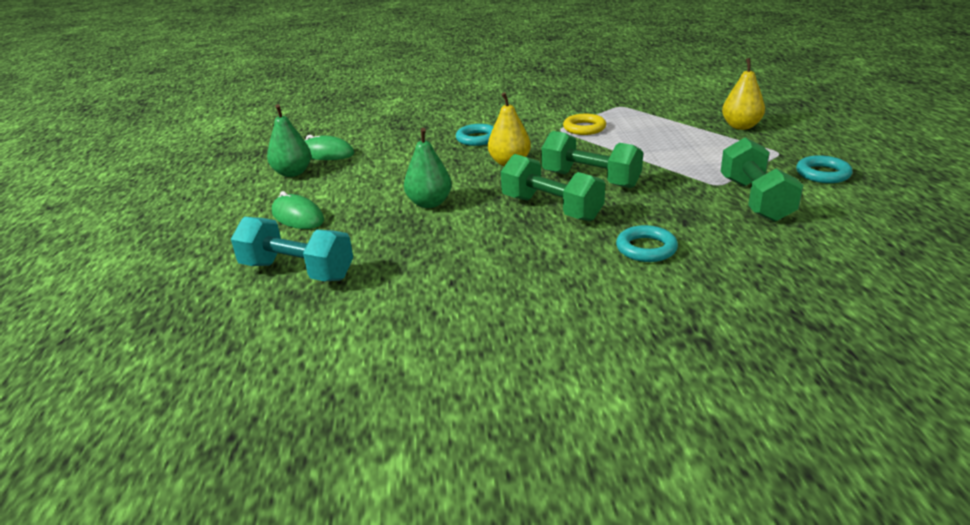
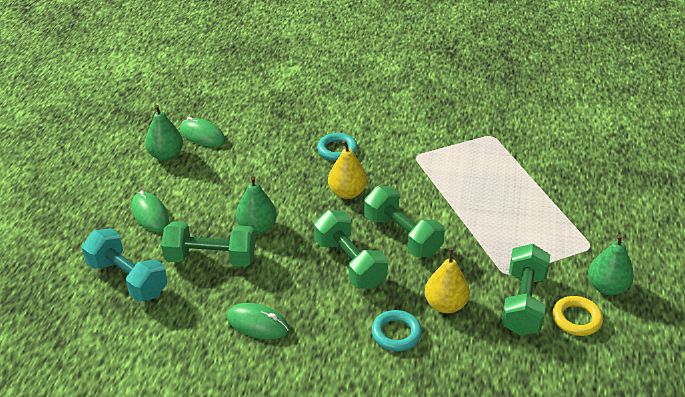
camera: 15 degrees right, 10 degrees up
yellow ring [563,114,606,135] -> yellow ring moved to [553,296,603,336]
yellow pear [722,58,765,130] -> yellow pear moved to [425,248,470,313]
turquoise ring [796,155,852,183] -> green pear [588,234,634,295]
none -> green dumbbell [161,221,255,267]
none -> green mouse [227,303,289,339]

